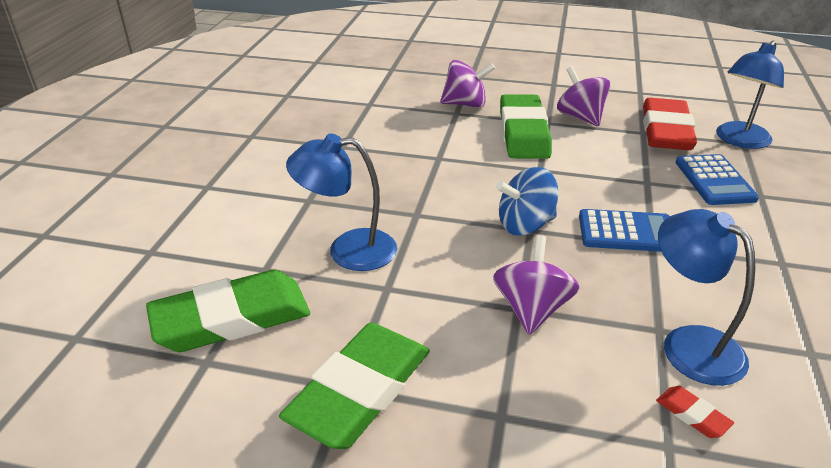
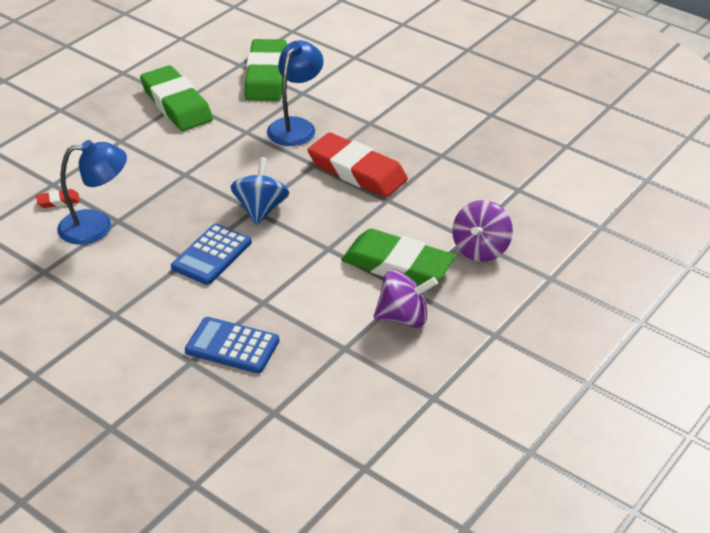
camera: 115 degrees right, 5 degrees up
purple spinning top [493,235,579,335] -> none
red eraser [643,98,697,150] -> red eraser moved to [308,132,408,198]
blue lamp [716,41,784,149] -> none

